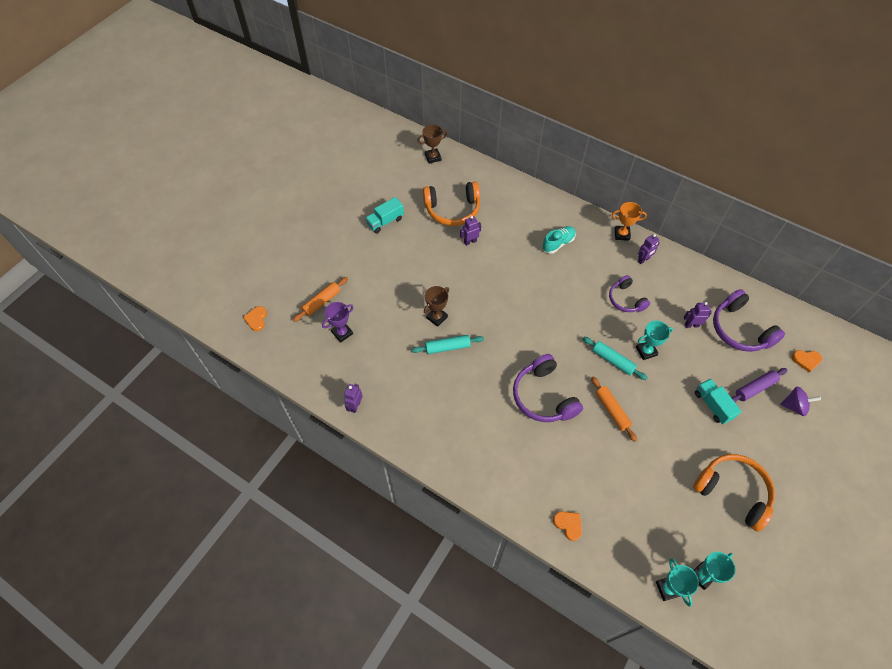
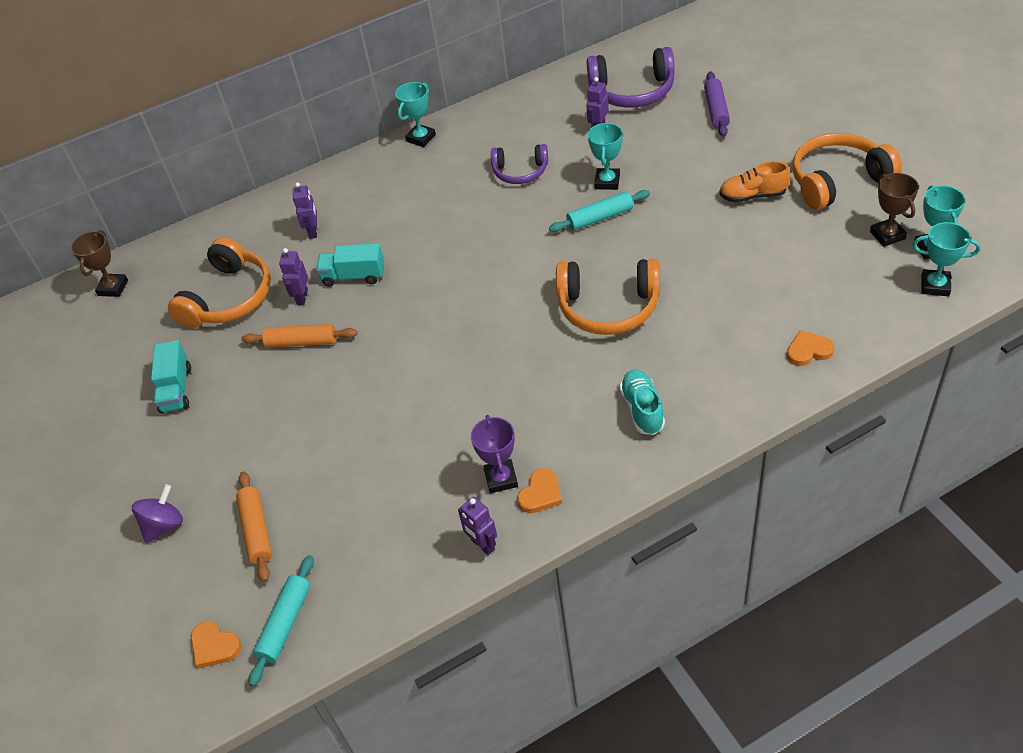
camera: 55 degrees left, 10 degrees down
purple trophy [322,302,354,343] -> purple trophy moved to [471,415,518,493]
turquoise rolling pin [412,335,484,354] -> turquoise rolling pin moved to [249,555,314,686]
brown trophy [424,286,449,327] -> brown trophy moved to [870,173,919,247]
purple headphones [513,354,583,422] -> orange headphones [556,259,660,335]
turquoise shoe [542,226,576,254] -> turquoise shoe moved to [619,370,665,435]
orange rolling pin [591,376,637,442] -> orange rolling pin moved to [241,324,357,348]
orange trophy [612,202,647,241] -> turquoise trophy [396,82,436,147]
purple robot [638,234,660,264] -> purple robot moved to [293,182,317,239]
turquoise truck [695,379,742,424] -> turquoise truck moved to [316,243,384,287]
purple spinning top [780,387,821,416] -> purple spinning top moved to [132,484,183,543]
orange heart [792,350,822,372] -> orange heart moved to [517,468,562,513]
none -> orange shoe [719,161,790,203]

